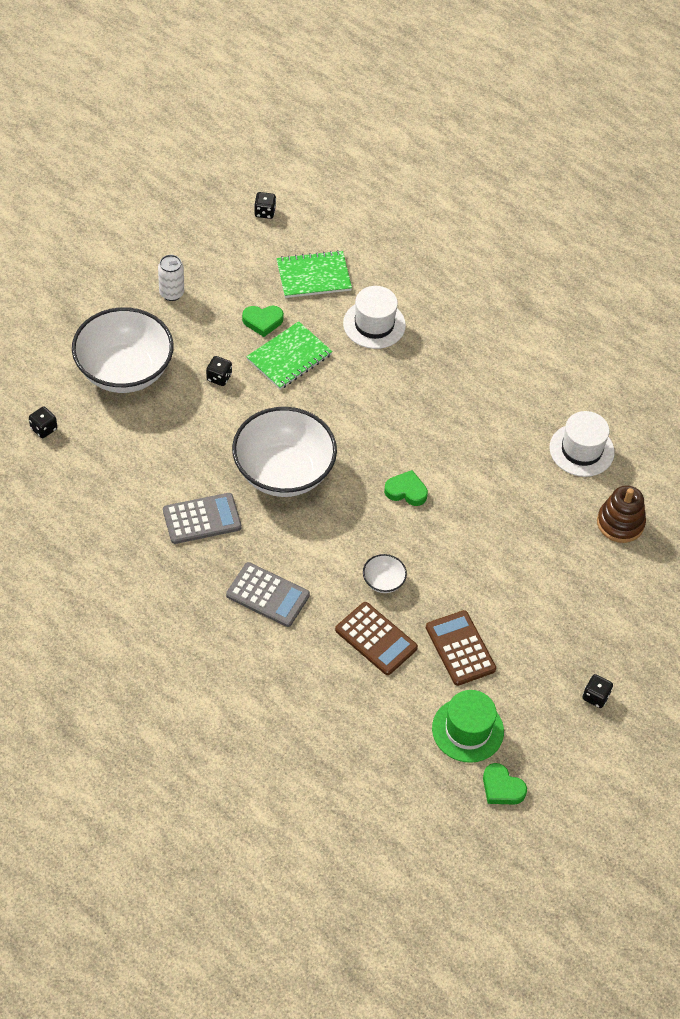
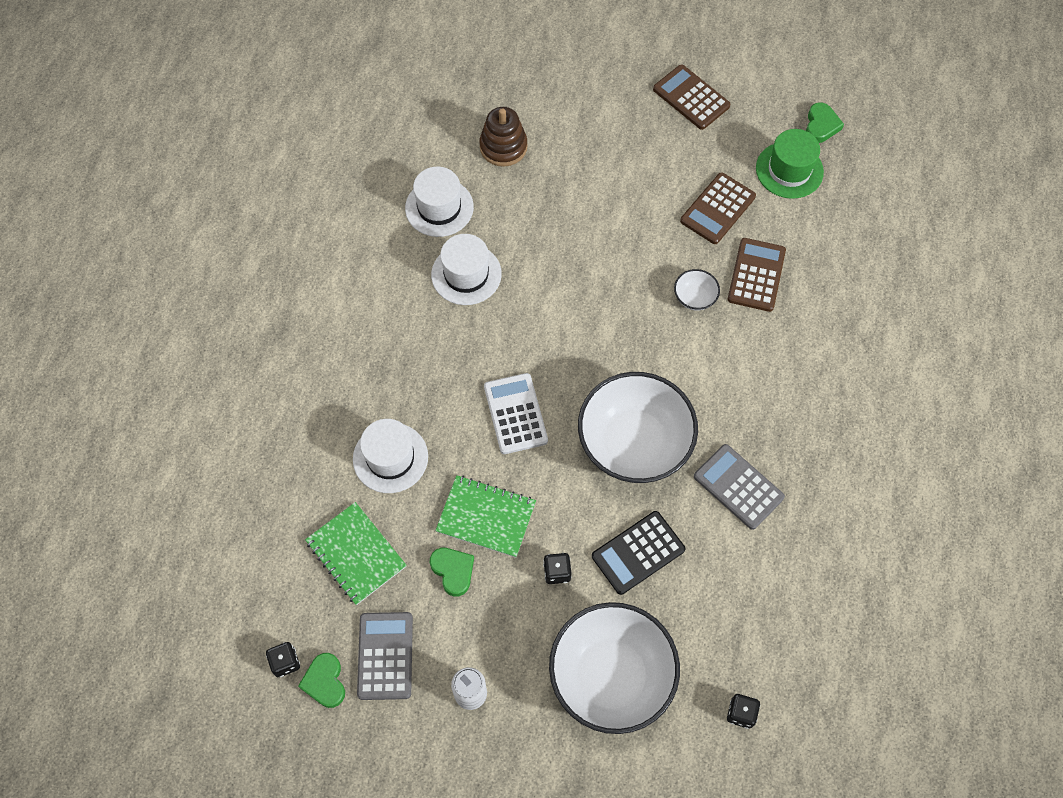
camera: 115 degrees left, 10 degrees up
grey calculator [226,562,310,627] -> grey calculator moved to [357,612,413,700]
green heart [384,470,428,506] -> green heart moved to [298,653,345,708]
black dice [583,674,613,708] -> brown calculator [653,64,730,130]
none -> white hat [431,234,502,305]
none -> white calculator [484,373,548,454]
none -> black calculator [592,511,685,595]

